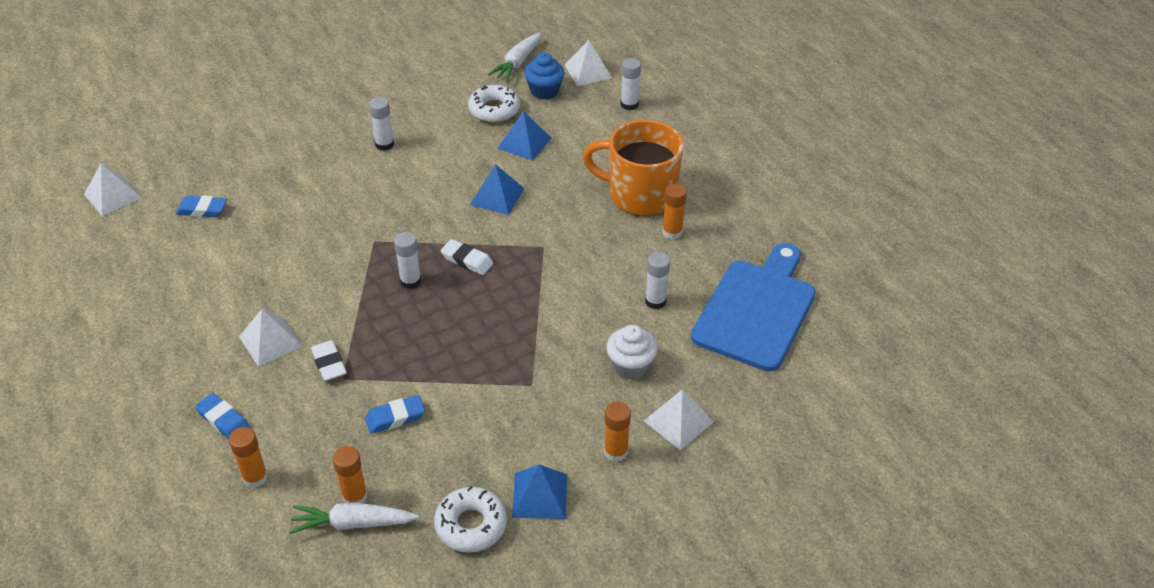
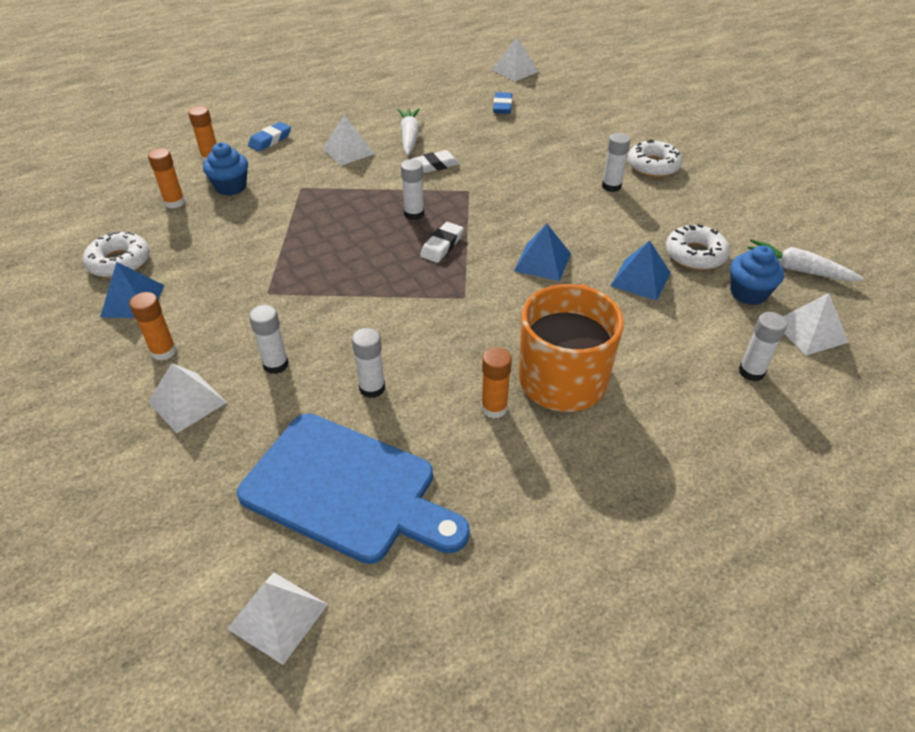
camera: 90 degrees right, 0 degrees up
white carrot [289,503,419,534] -> white carrot moved to [397,108,420,155]
white eraser [311,340,347,381] -> white eraser moved to [412,150,460,173]
blue eraser [365,395,425,434] -> none
white cupcake [606,325,657,379] -> white glue stick [249,305,289,374]
none -> blue cupcake [203,142,248,196]
none -> white pyramid [227,572,328,665]
none -> white donut [627,140,683,177]

